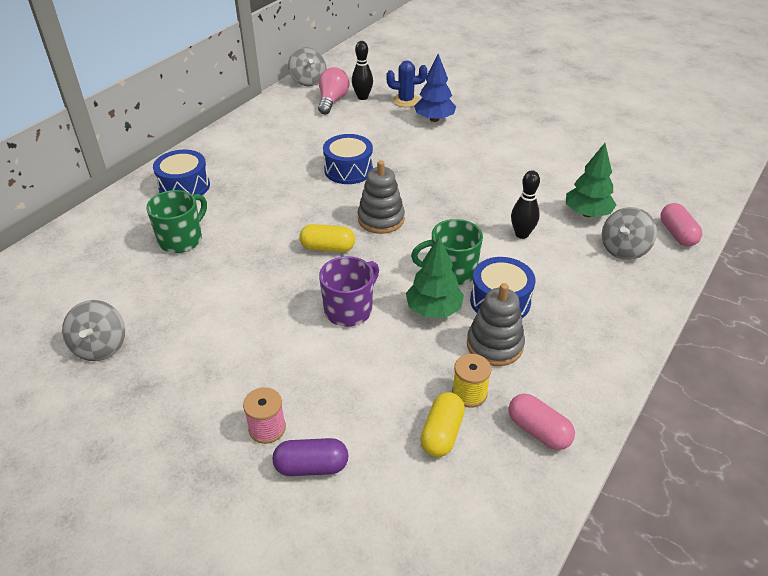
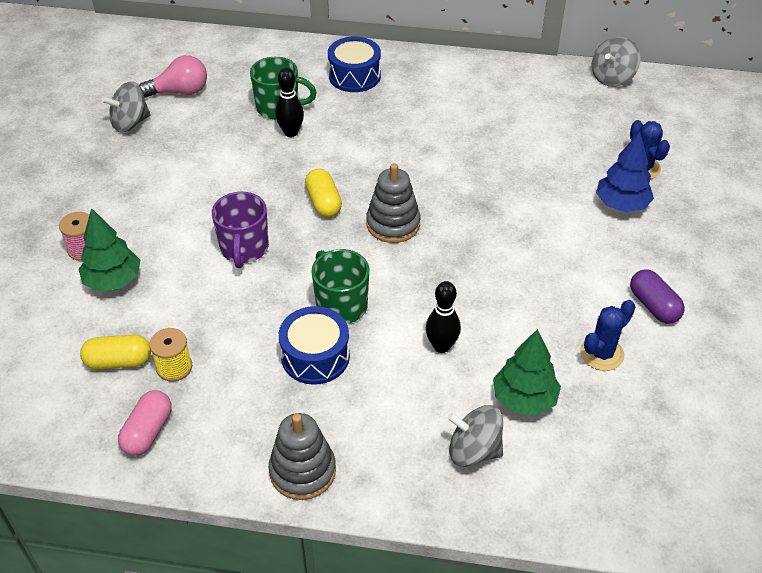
camera: 65 degrees right, 5 degrees up
purple capsule [272,438,348,476] -> purple capsule moved to [630,269,685,324]
pink light bulb [318,67,349,114] -> pink light bulb moved to [139,55,207,97]
purple mug [319,256,379,327] -> purple mug turned 75 degrees clockwise [212,192,269,268]
blue drum [323,134,373,184] -> none
black bowling pin [352,41,373,100] -> black bowling pin moved to [275,68,304,137]
green tree [406,237,464,318] -> green tree moved to [78,208,140,292]
grey stacking toy [467,283,525,366] -> grey stacking toy moved to [269,413,336,500]
pink capsule [660,203,702,246] -> none
none -> blue cactus [580,300,635,371]

